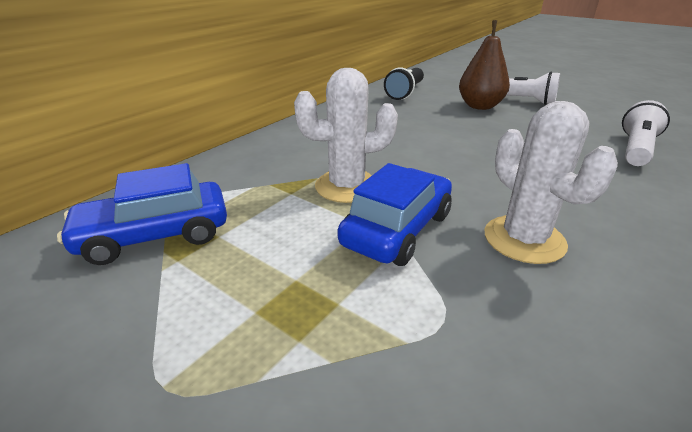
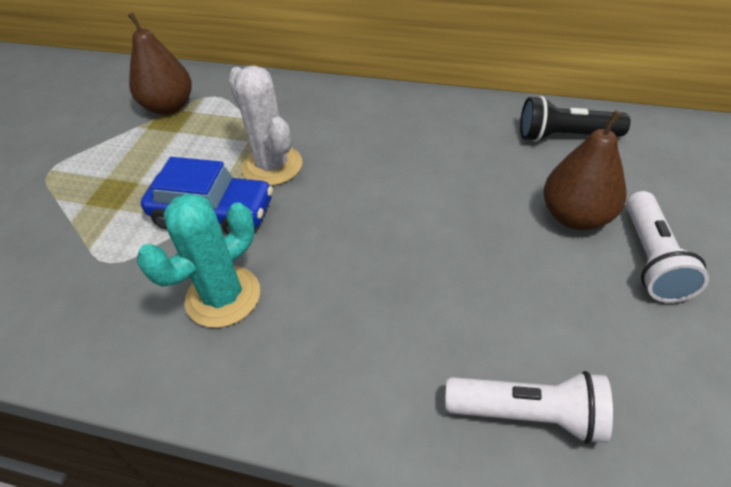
camera: 70 degrees right, 15 degrees up
blue car [57,163,227,265] -> brown pear [128,12,192,115]
white cactus [484,101,618,264] -> turquoise cactus [137,193,260,328]

